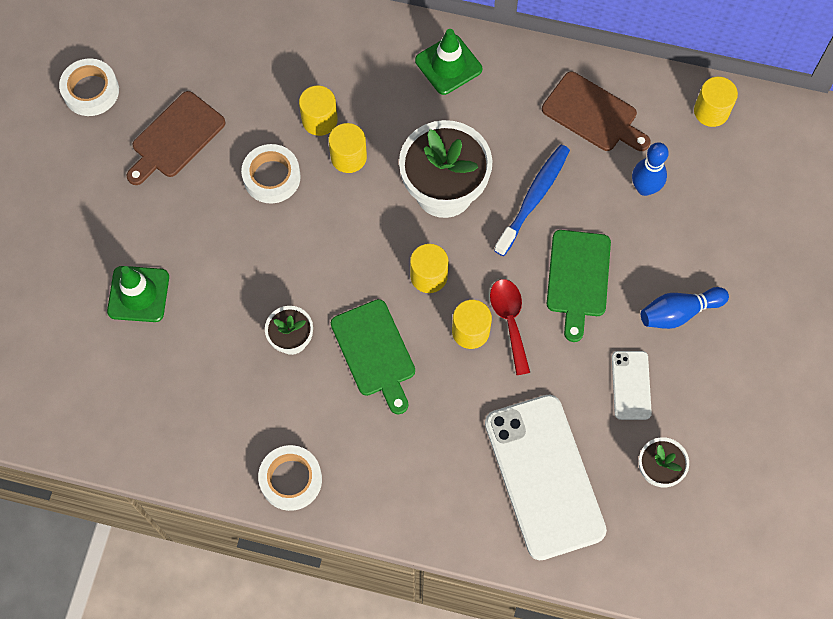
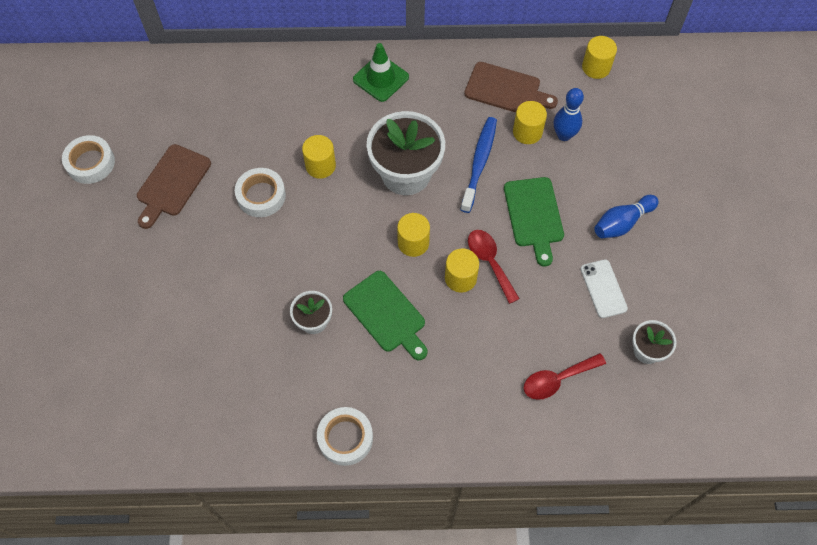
camera: 15 degrees left, 5 degrees down
green traffic cone [107,266,169,322] -> none
yellow cylinder [299,86,338,136] -> yellow cylinder moved to [513,101,547,144]
white phone [485,394,607,561] -> red spoon [523,353,606,400]

